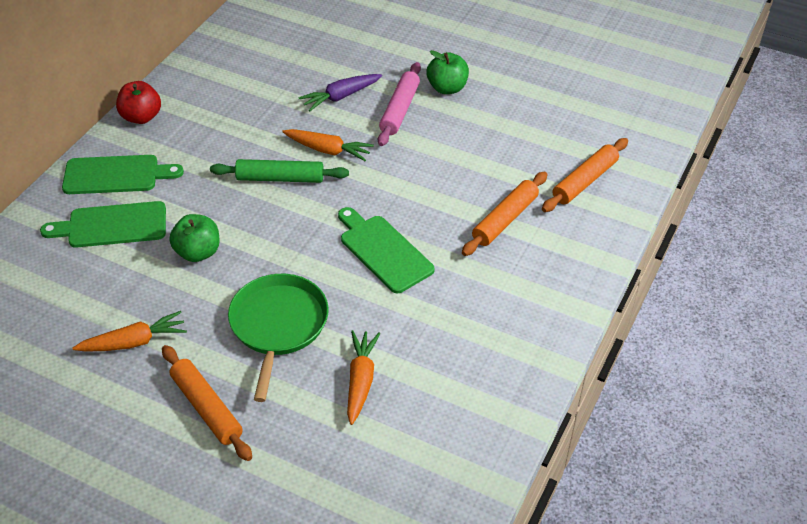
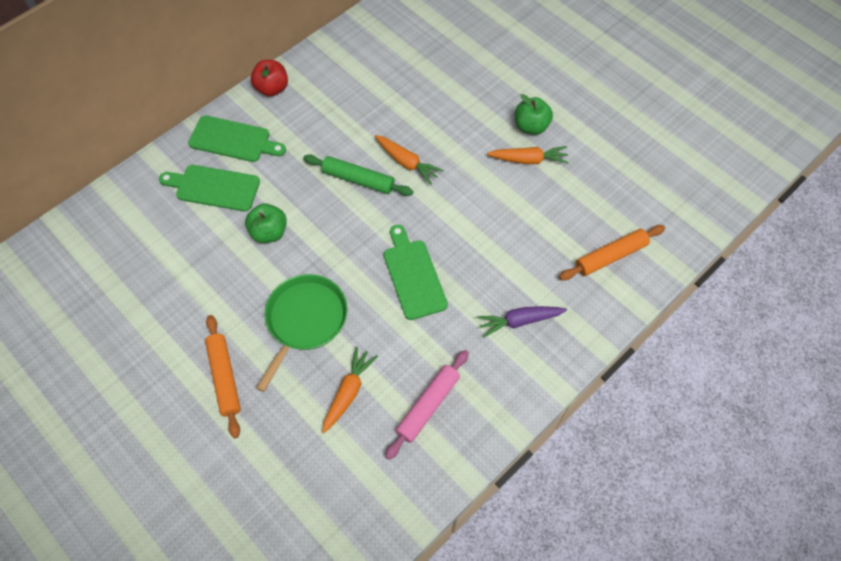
camera: 20 degrees right, 15 degrees up
orange carrot [73,311,187,352] -> orange carrot moved to [487,146,569,164]
purple carrot [298,74,382,111] -> purple carrot moved to [477,306,567,338]
pink rolling pin [378,62,421,146] -> pink rolling pin moved to [385,350,469,460]
orange rolling pin [462,172,548,256] -> none

